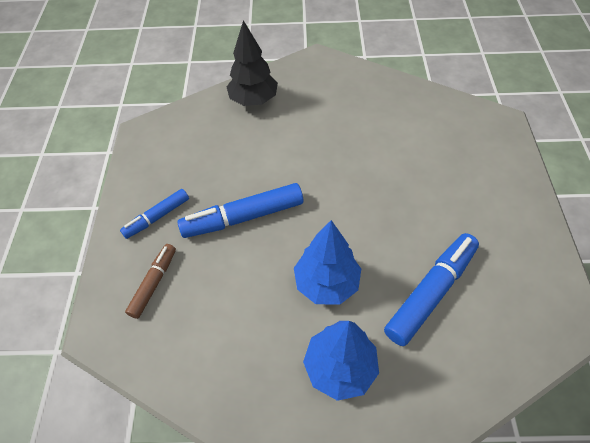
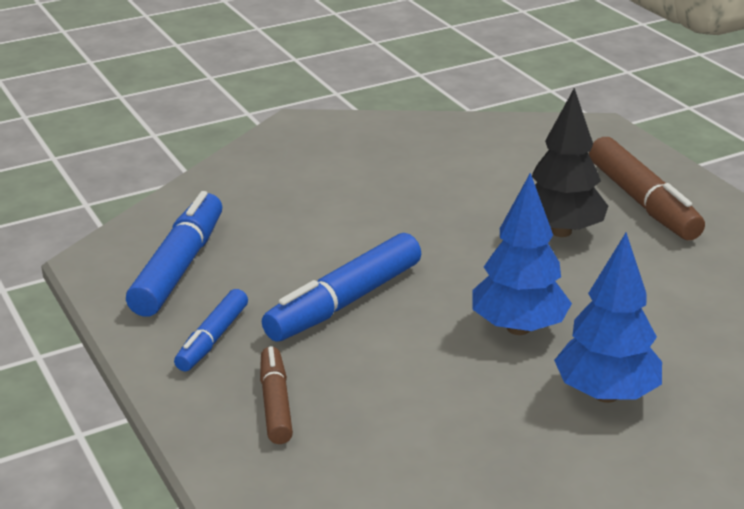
camera: 30 degrees left, 25 degrees down
black tree [226,20,278,106] -> black tree moved to [532,88,608,237]
blue marker [384,233,479,346] -> blue marker moved to [126,191,222,317]
none -> brown marker [589,137,705,240]

